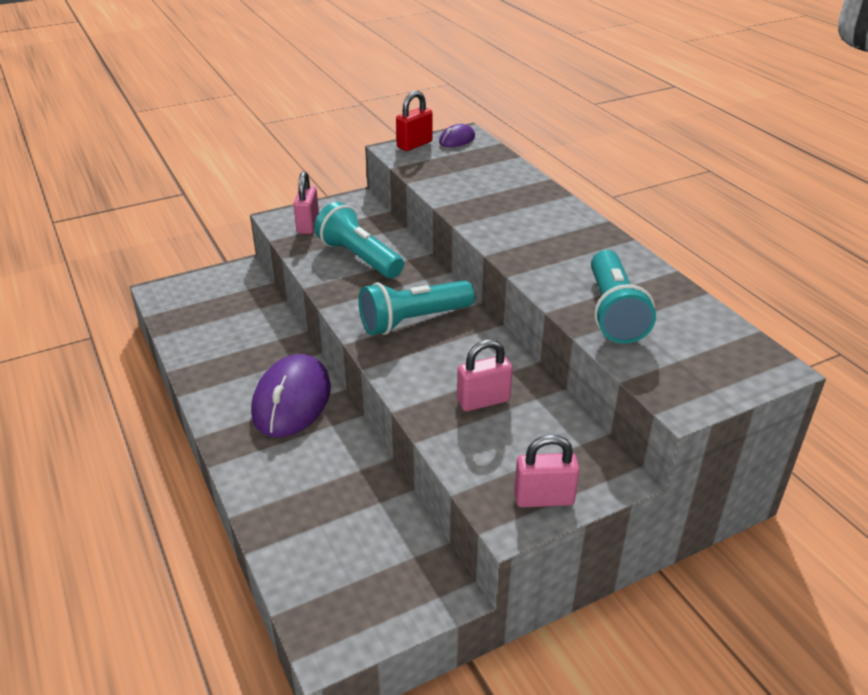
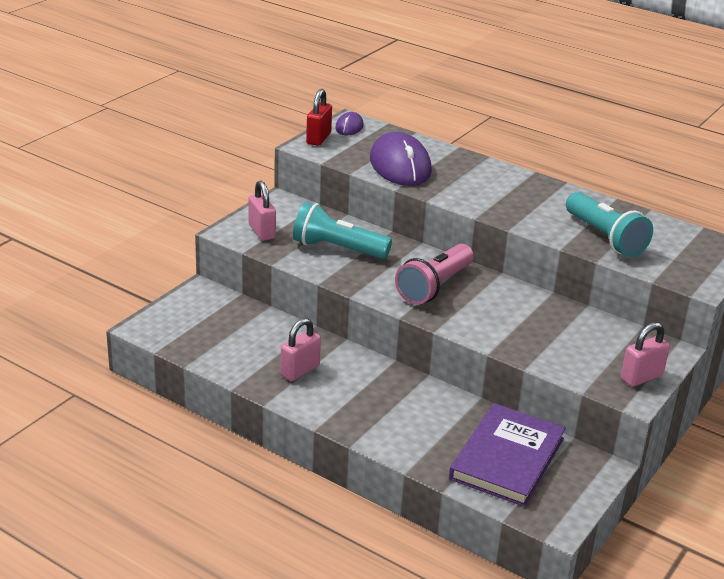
camera: 30 degrees left, 5 degrees down
purple mouse [251,354,331,437] -> purple mouse moved to [370,132,432,186]
turquoise flashlight [359,280,475,335] -> pink flashlight [395,244,474,305]
pink padlock [457,339,513,411] -> pink padlock moved to [280,318,321,381]
none -> purple book [449,403,566,507]

